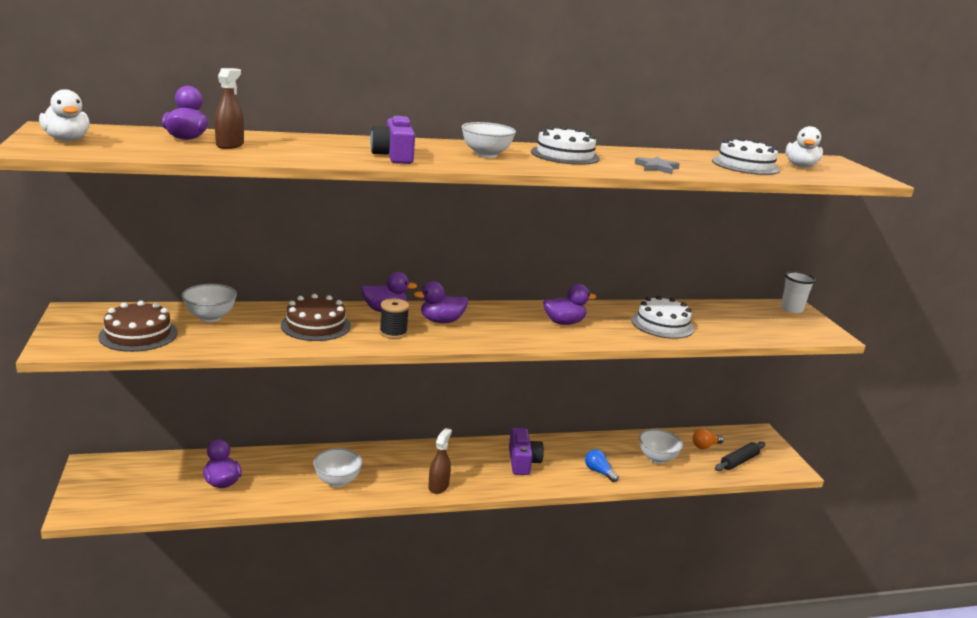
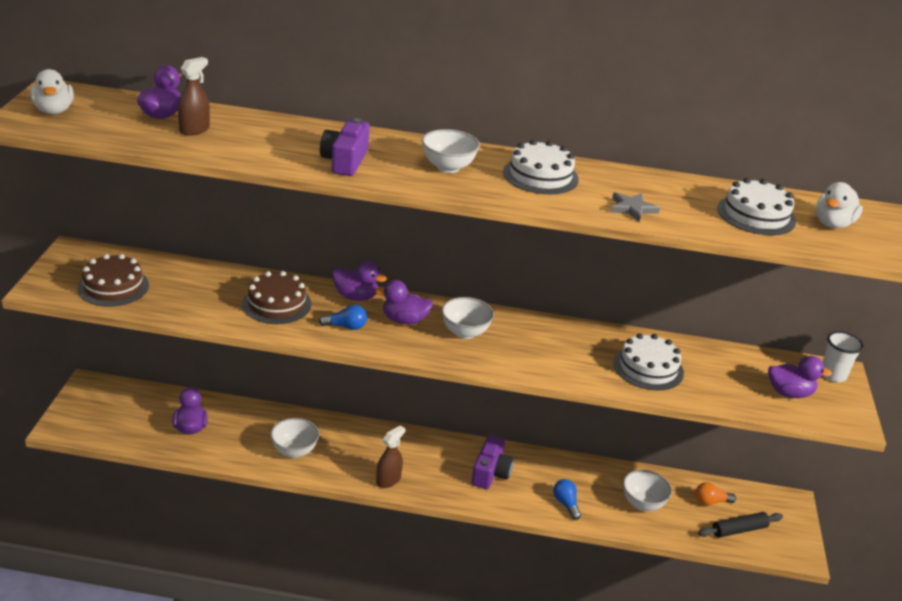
camera: 20 degrees right, 10 degrees up
white bowl [181,284,237,322] -> white bowl moved to [442,297,494,339]
black spool [380,299,409,339] -> blue light bulb [319,305,367,330]
purple duck [543,284,596,325] -> purple duck moved to [768,356,832,398]

